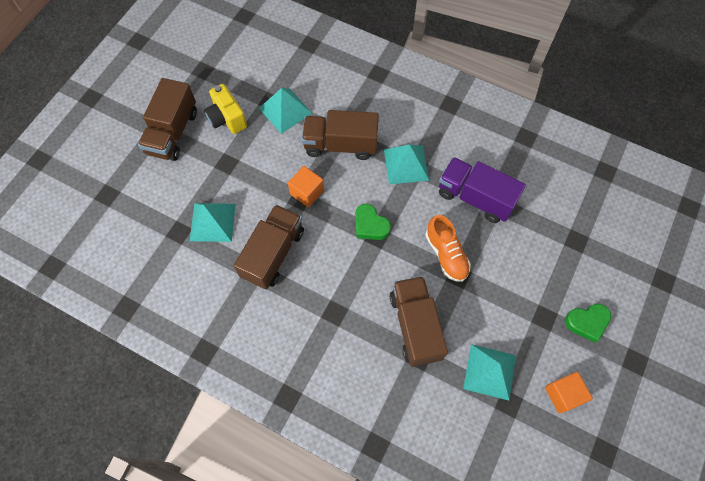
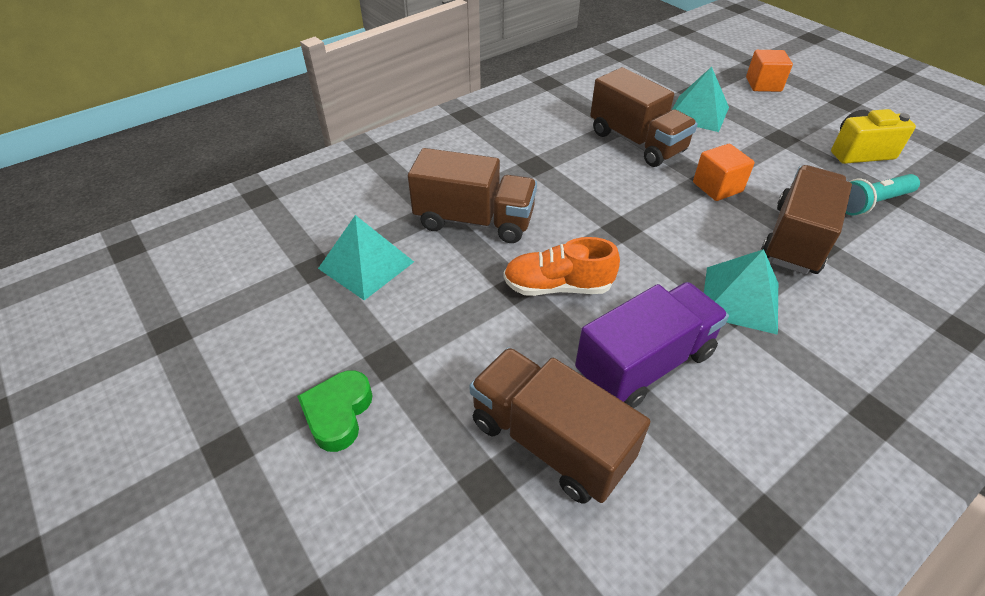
camera: 115 degrees right, 20 degrees down
brown truck [138,78,197,161] -> brown truck moved to [469,347,650,504]
turquoise pyramid [259,88,312,134] -> turquoise flashlight [846,174,920,216]
green heart [355,204,391,240] -> none
orange cube [545,372,593,413] -> orange cube moved to [746,50,793,92]

